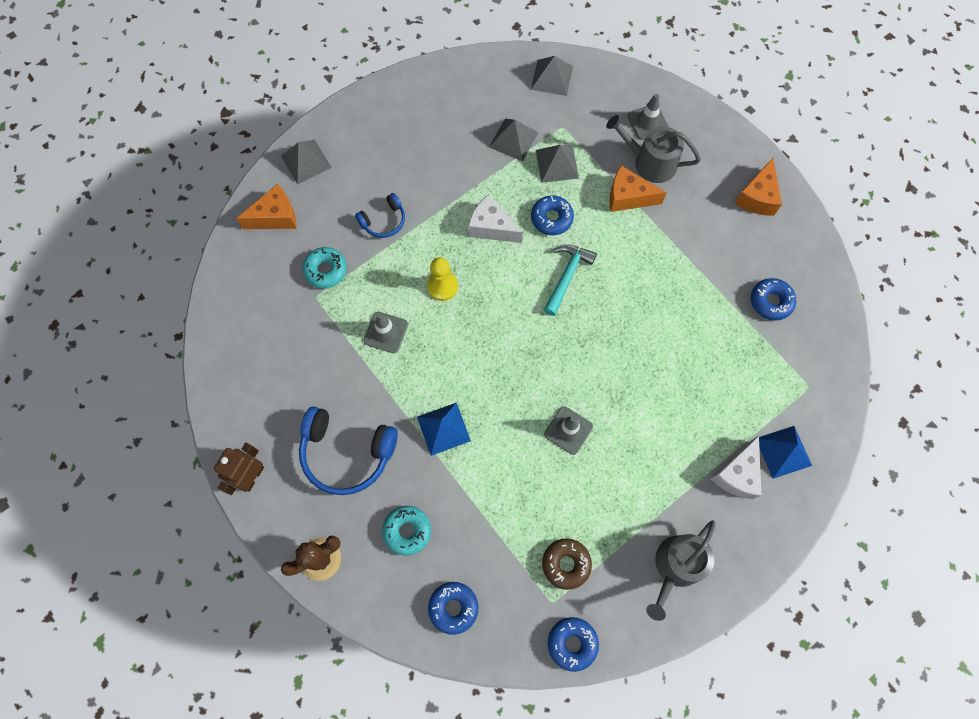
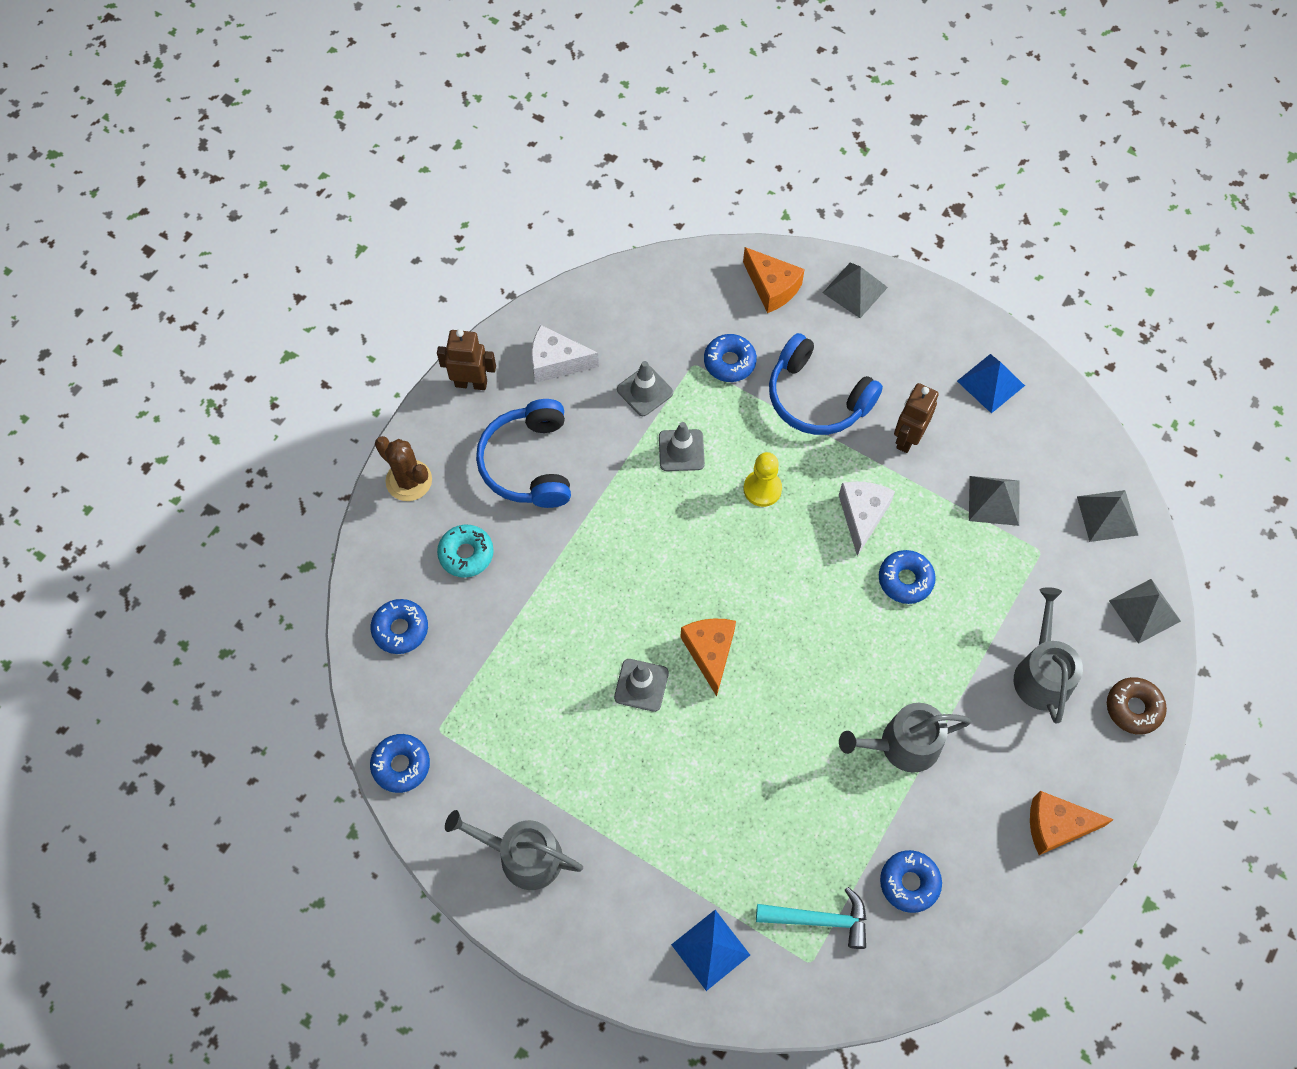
camera: 70 degrees right, 5 degrees down
turquoise donut [302,247,347,288] -> blue donut [704,334,757,382]
blue headphones [355,193,405,238] -> blue headphones [769,333,883,435], size x1.82
blue pyramid [417,402,471,456] -> blue pyramid moved to [957,354,1025,413]
grey pyramid [536,145,579,183] -> grey pyramid moved to [1109,579,1181,644]
brown donut [542,538,592,590] -> brown donut moved to [1107,677,1167,735]
turquoise hammer [544,244,597,316] -> turquoise hammer moved to [756,887,867,949]
orange cheese [609,165,667,212] -> orange cheese moved to [680,618,736,696]
grey traffic cone [627,94,669,140] -> grey traffic cone moved to [617,361,673,416]
white cheese [711,436,762,499] -> white cheese moved to [531,325,599,383]
none -> grey watering can [839,703,972,773]
none -> brown robot [894,383,939,453]

